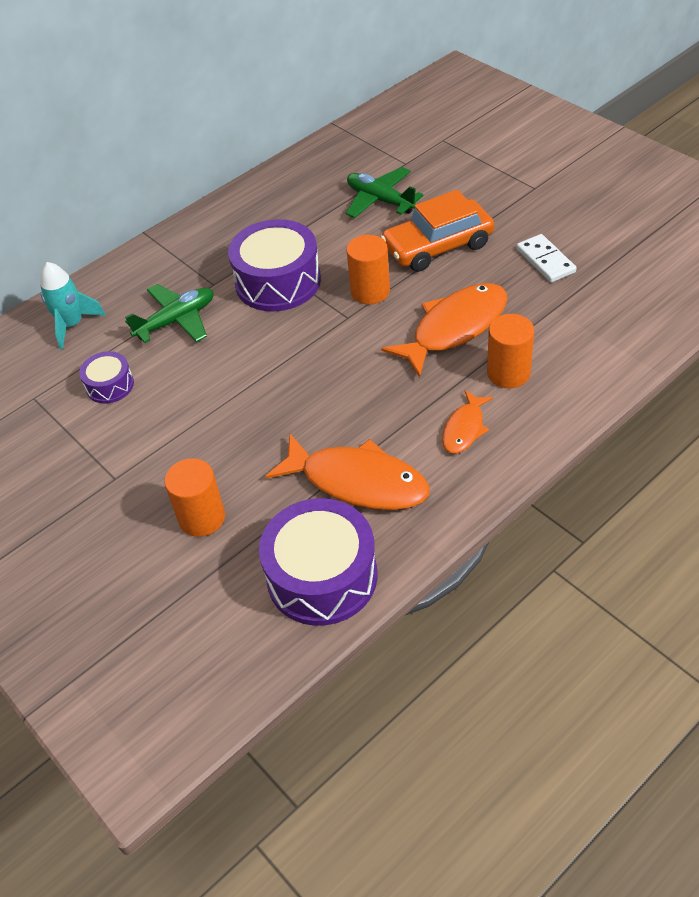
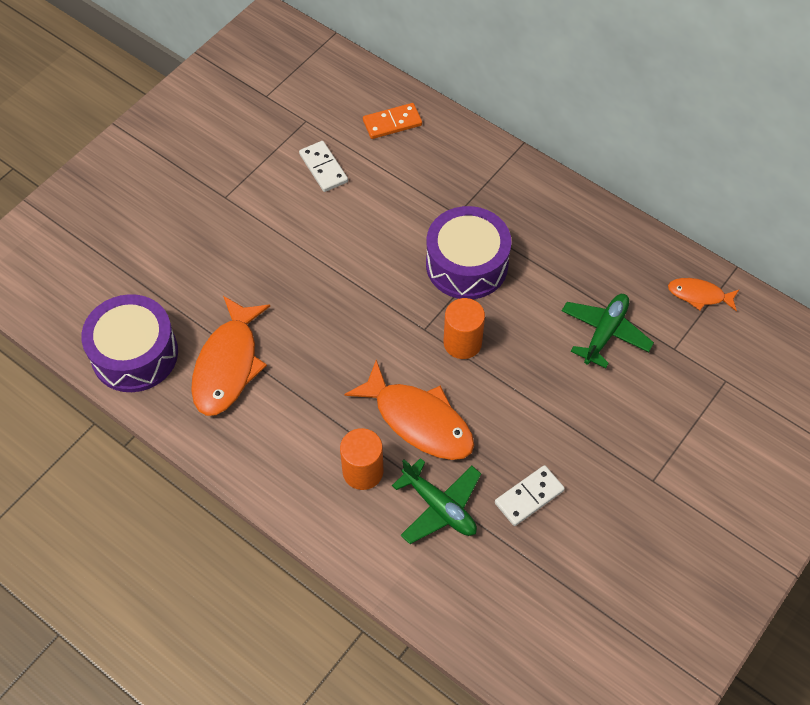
camera: 75 degrees right, 10 degrees up
turquoise rocket [40,262,106,350] -> orange domino [363,103,422,139]
purple drum [79,351,134,404] -> white domino [299,141,348,192]
green plane [125,284,213,343] -> green plane moved to [392,458,481,544]
orange cylinder [164,458,225,537] -> none
orange car [381,189,494,272] -> none
orange fish [442,390,493,454] -> orange fish moved to [668,278,739,311]

